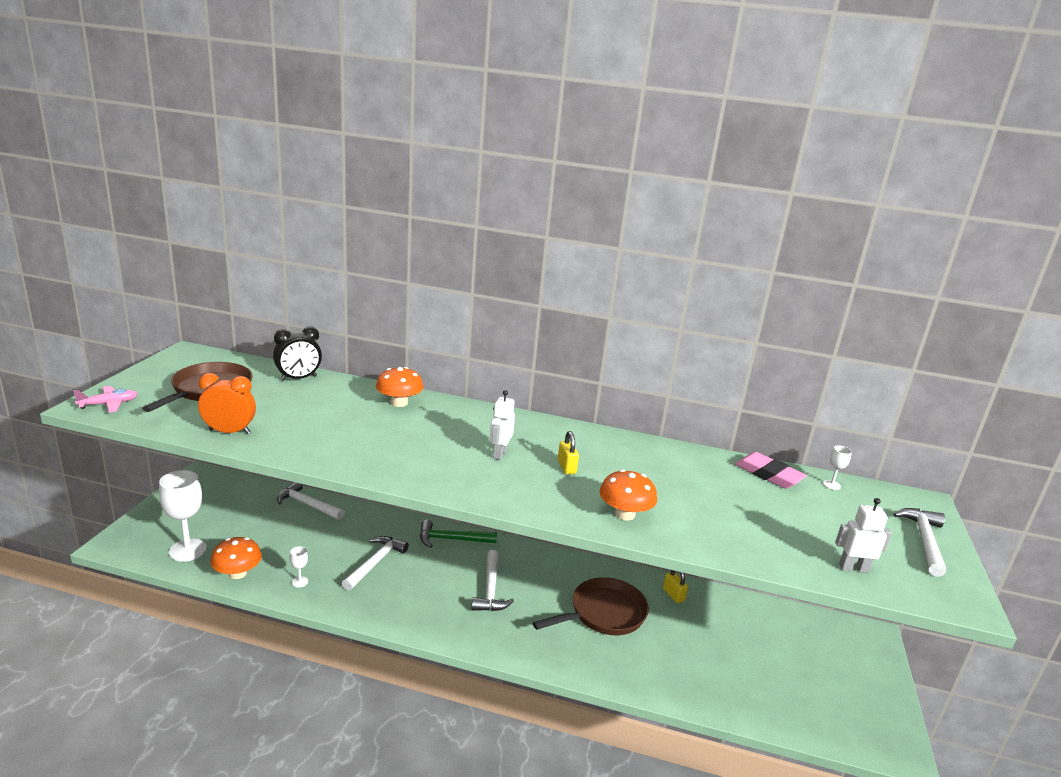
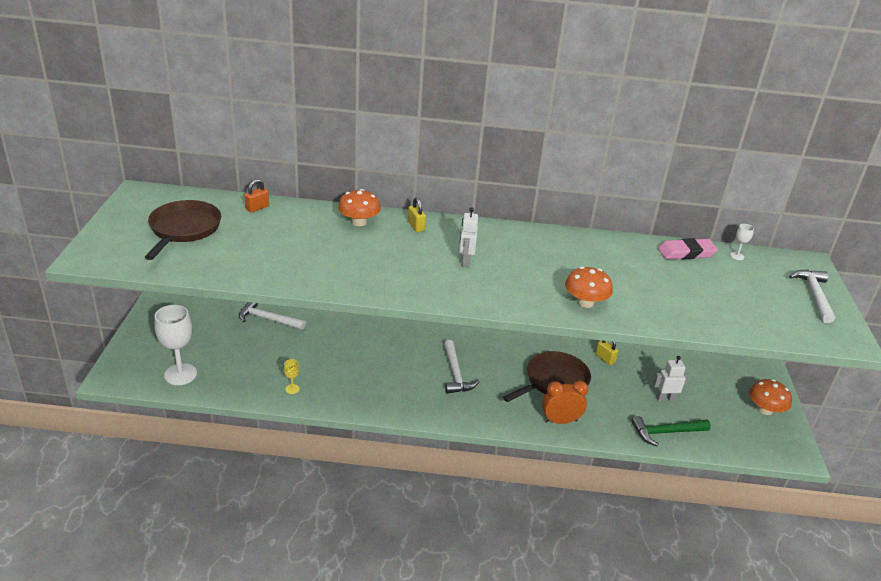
camera: 10 degrees left, 10 degrees up
pink plane [73,386,138,412] -> none
orange clock [198,373,256,434] -> orange clock moved to [542,380,588,424]
orange mushroom [210,537,262,579] -> orange mushroom moved to [749,379,792,415]
black clock [273,326,322,381] -> orange padlock [245,179,269,213]
white goblet [290,546,308,587] -> yellow goblet [284,359,300,394]
white hammer [342,536,409,591] -> none
green hammer [420,520,497,548] -> green hammer moved to [631,416,711,446]
yellow padlock [558,431,579,474] -> yellow padlock moved to [408,197,426,232]
pink eraser [735,452,807,489] -> pink eraser turned 45 degrees counterclockwise [658,238,718,259]
white robot [835,498,892,573] -> white robot moved to [653,356,689,401]

